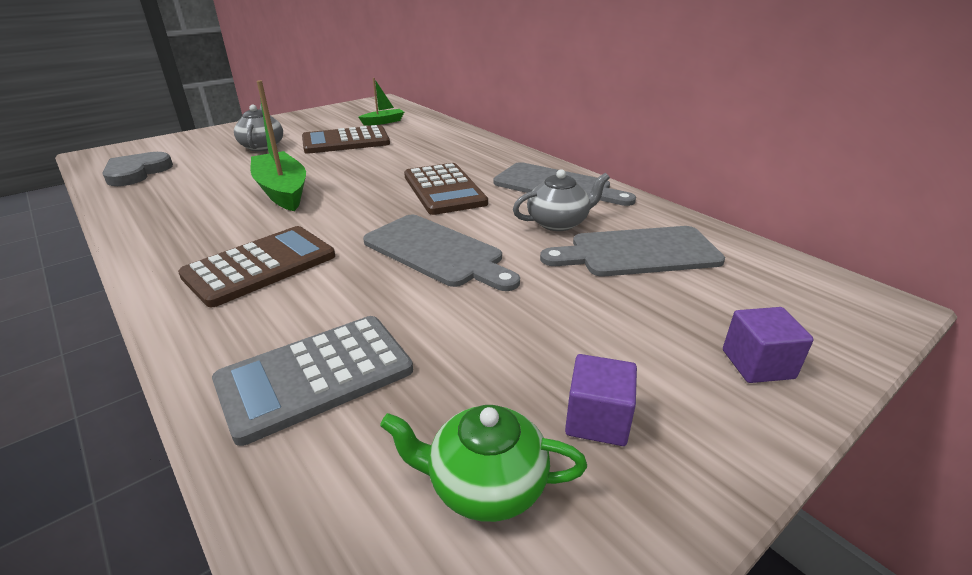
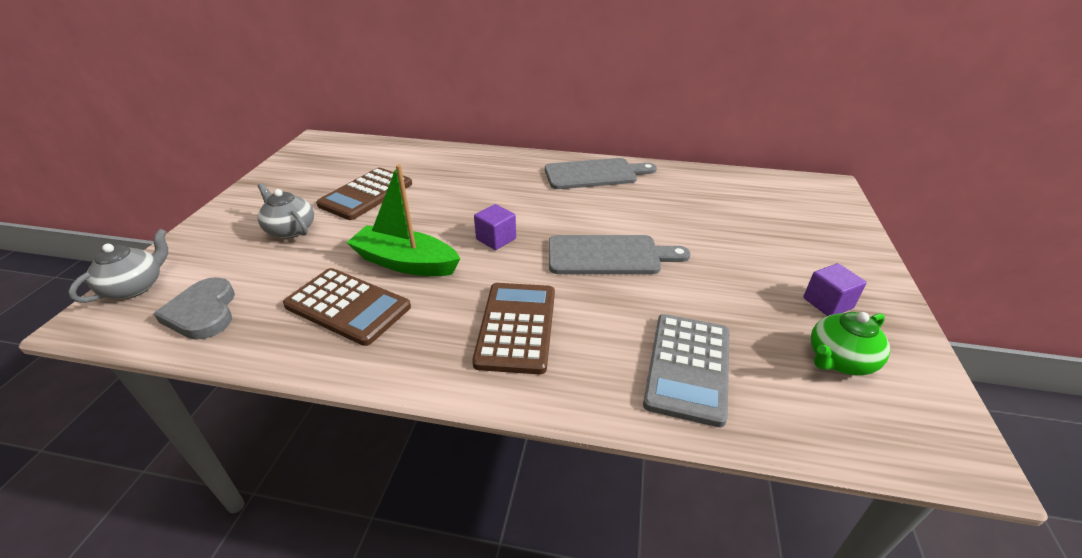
camera: 40 degrees left, 5 degrees up
green boat [358,78,404,126] -> none
brown calculator [404,163,488,215] -> brown calculator moved to [283,268,411,346]
grey teapot [513,169,610,231] -> grey teapot moved to [68,229,168,303]
grey cutting board [540,226,725,277] -> none
purple cube [723,307,814,383] -> purple cube moved to [474,204,516,250]

